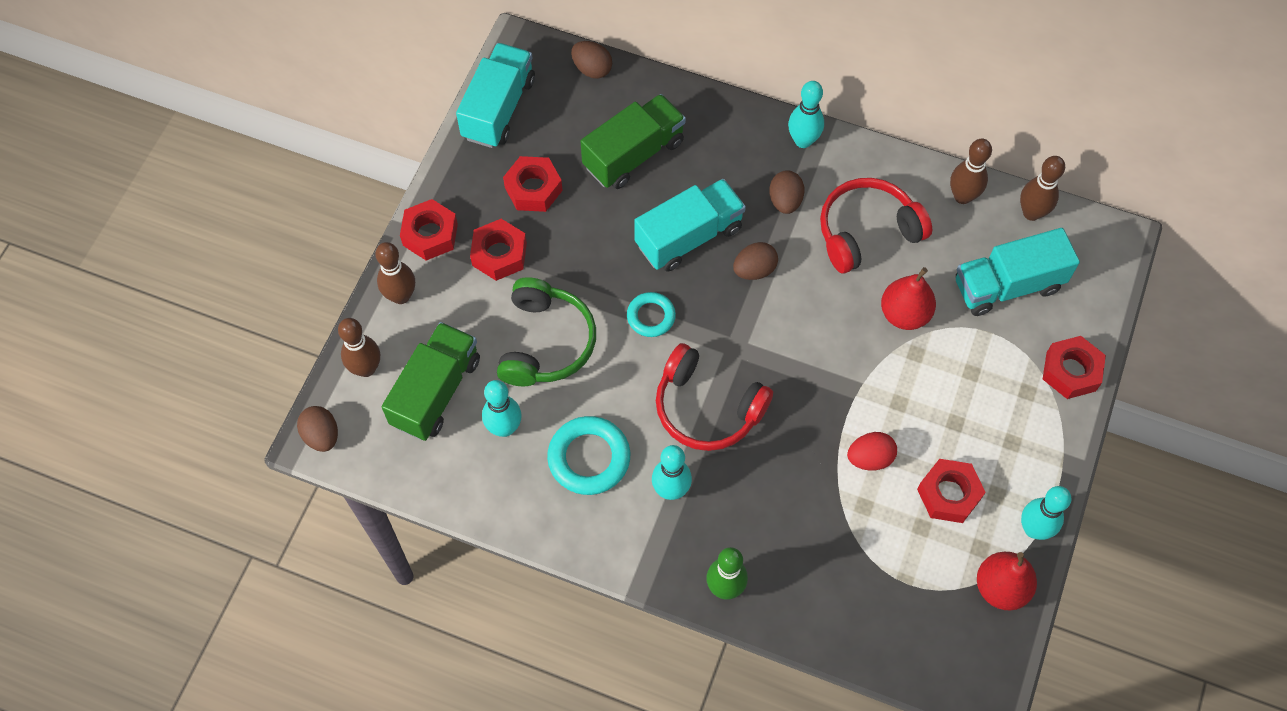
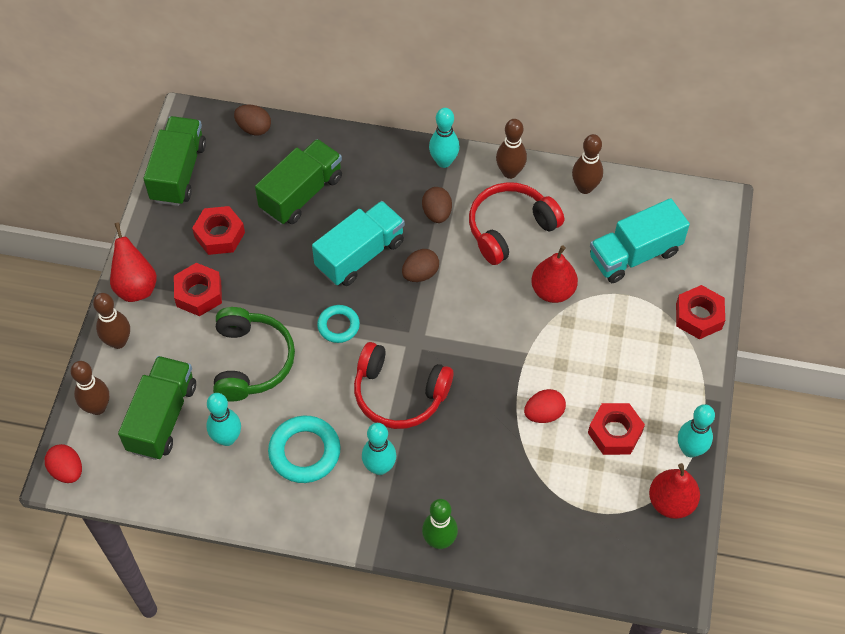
camera: 10 degrees left, 5 degrees down
brown egg [297,406,338,452] -> red egg [45,444,82,483]
red nut [400,199,458,260] -> red pear [110,222,157,302]
turquoise truck [456,43,535,148] -> green truck [143,116,206,206]
brown bowling pin [1020,156,1065,221] -> brown bowling pin moved to [496,119,527,179]

